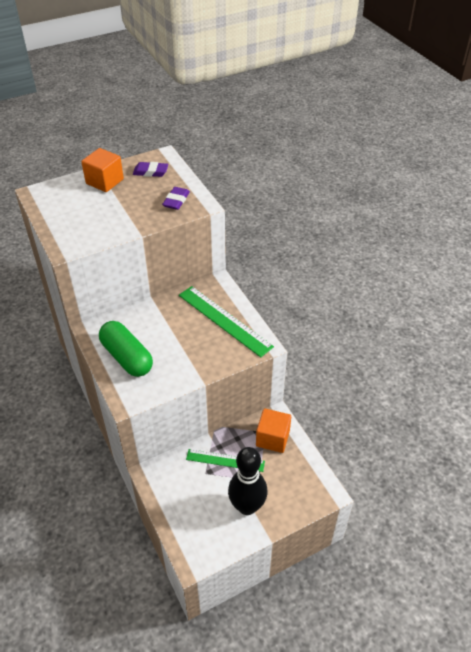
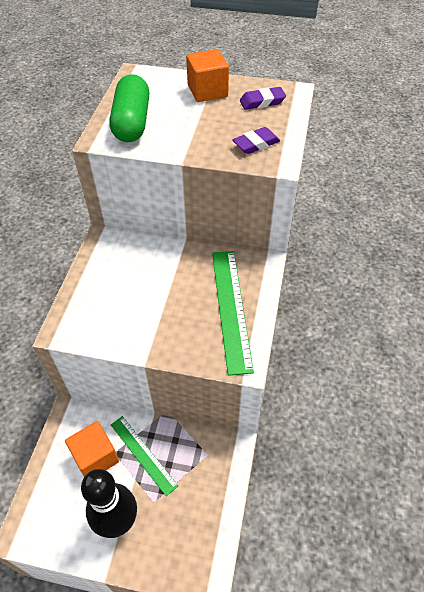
camera: 40 degrees right, 5 degrees up
green capsule [99,321,153,377] -> green capsule moved to [109,74,150,142]
purple eraser [133,162,168,177] -> purple eraser turned 60 degrees counterclockwise [240,87,286,110]
orange cube [256,408,291,453] -> orange cube moved to [65,421,119,477]

